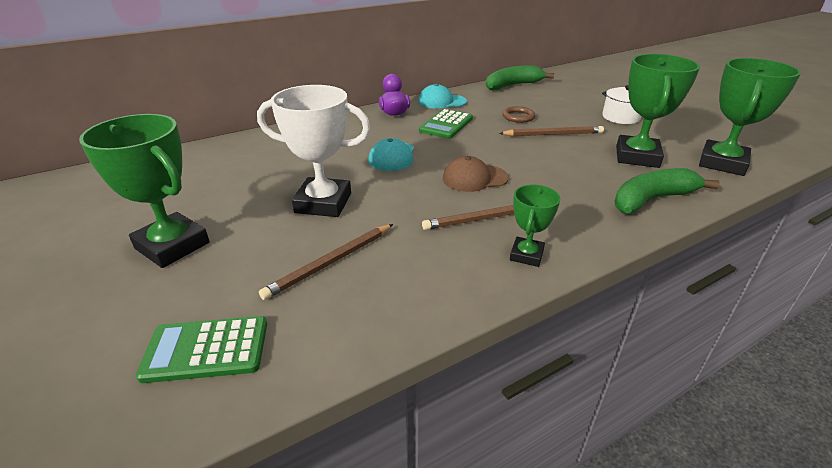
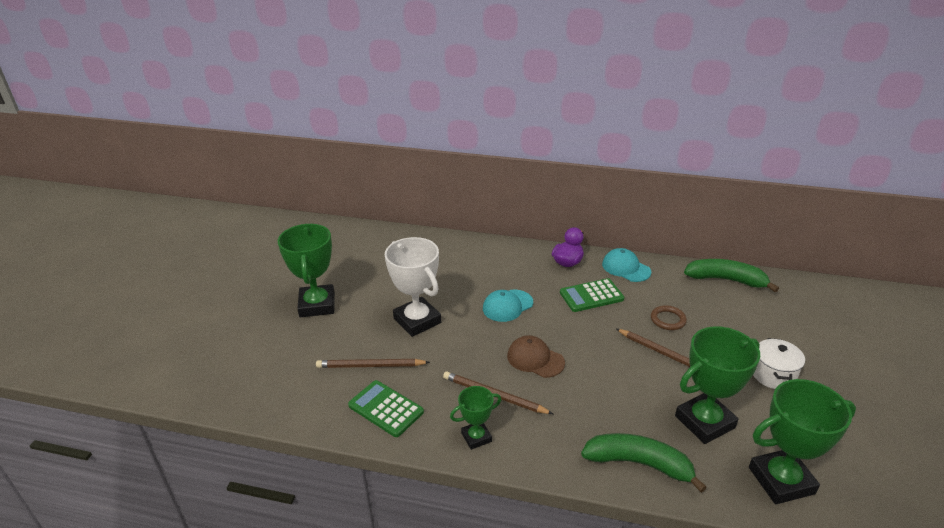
camera: 45 degrees right, 0 degrees up
green calculator [136,316,267,383] -> green calculator moved to [348,380,424,437]

